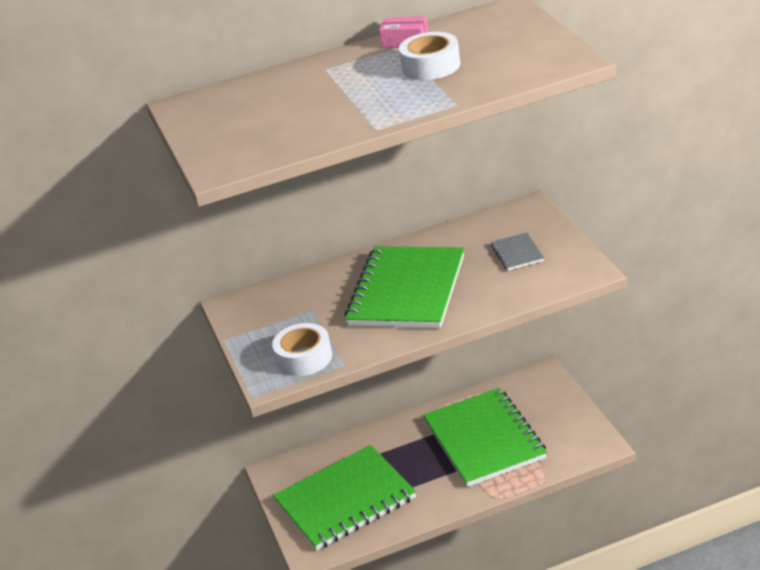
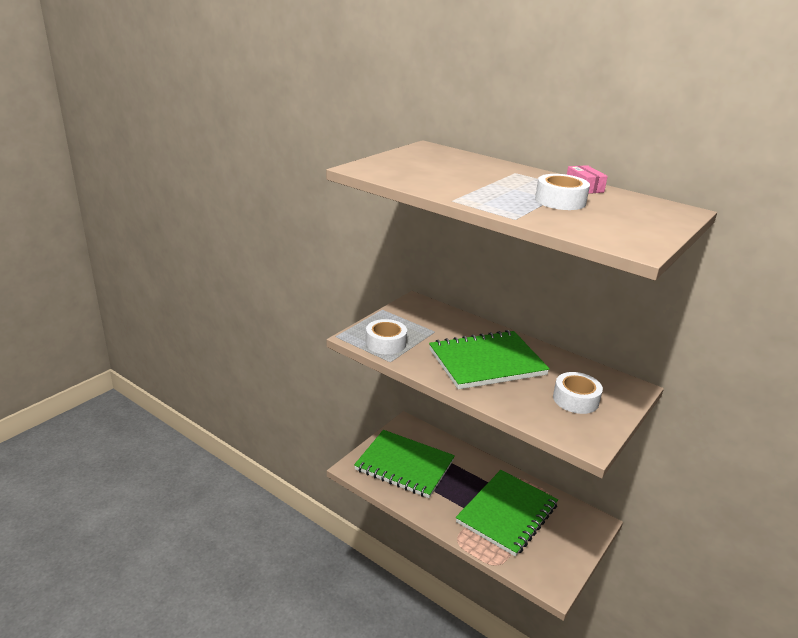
camera: 50 degrees right, 5 degrees down
grey notebook [491,233,544,271] -> white tape [553,372,603,414]

